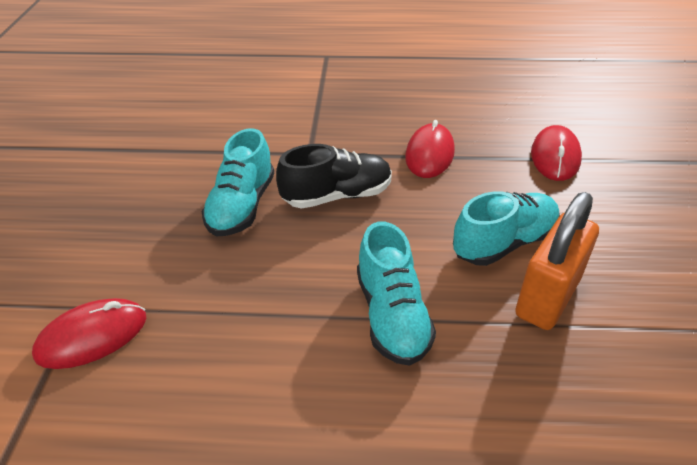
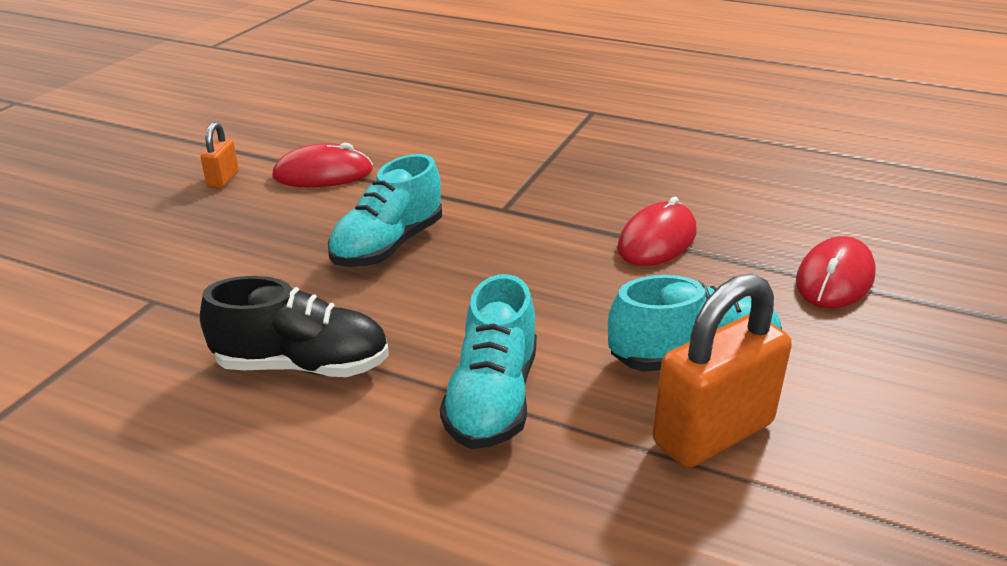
camera: 20 degrees right, 10 degrees down
red mouse [32,298,146,369] -> red mouse moved to [272,143,373,187]
black shoe [276,144,392,209] -> black shoe moved to [200,276,389,377]
none -> orange padlock [201,122,239,188]

